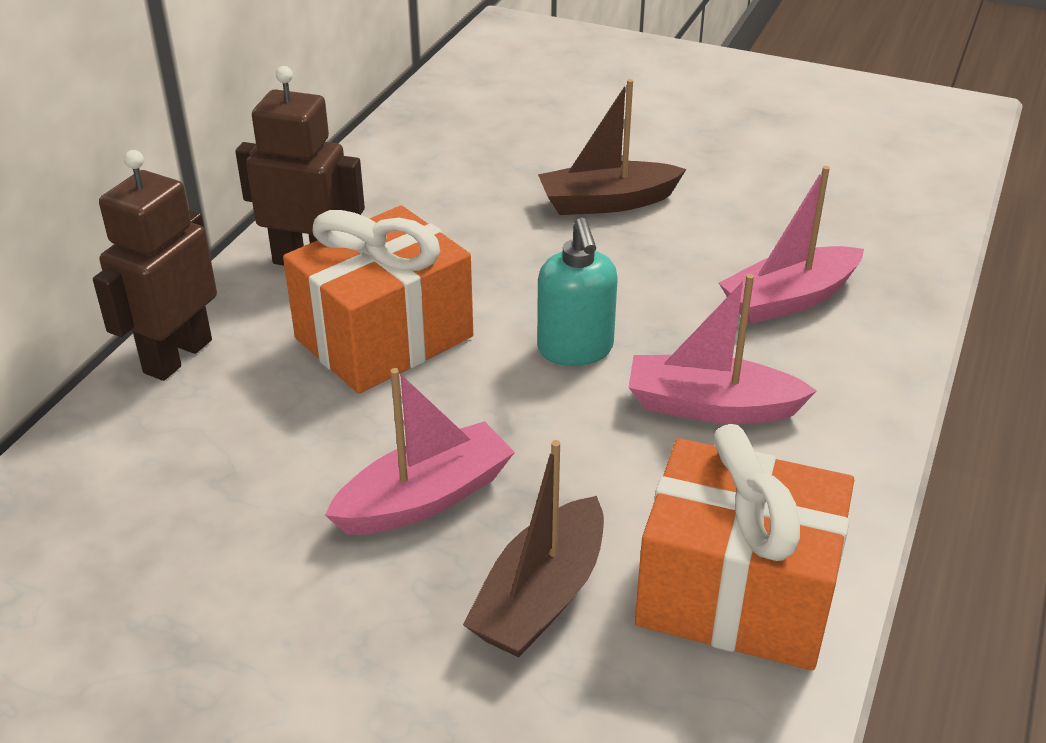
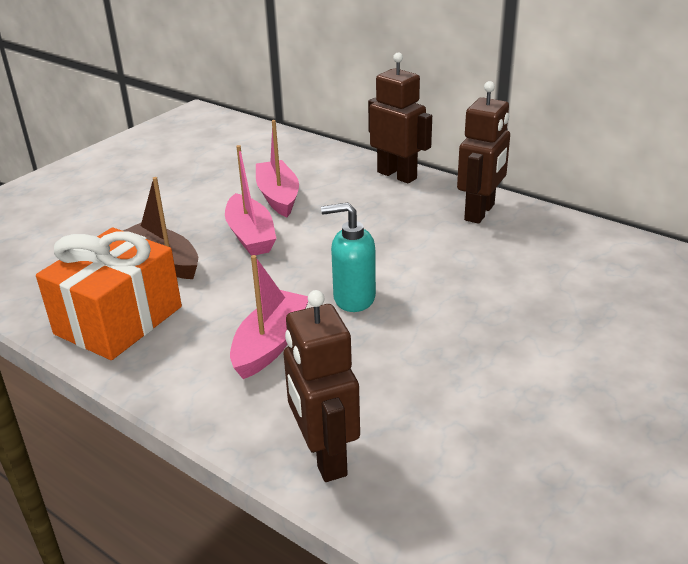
camera: 105 degrees right, 5 degrees down
orange gift [283,205,473,393] -> none
brown boat [538,79,686,215] -> none
pink boat [719,166,864,324] -> pink boat moved to [256,120,299,217]
none -> brown robot [284,290,360,482]

